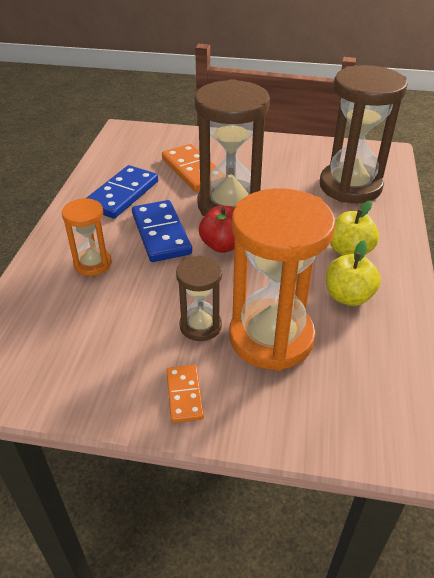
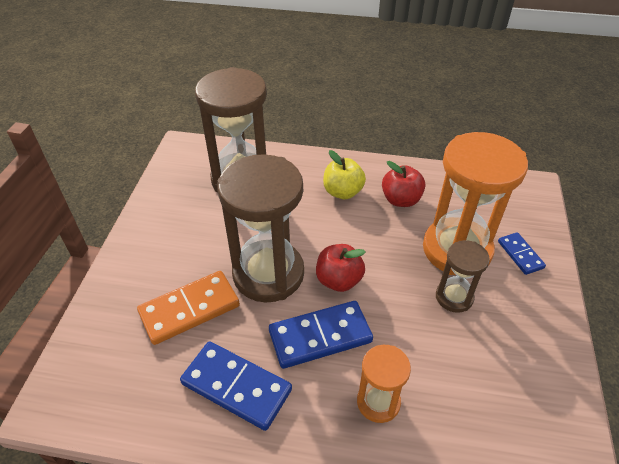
camera: 90 degrees left, 5 degrees up
orange domino [166,365,204,423] -> none
yellow apple [326,240,381,306] -> red apple [382,161,425,207]
none -> blue domino [498,232,546,275]

